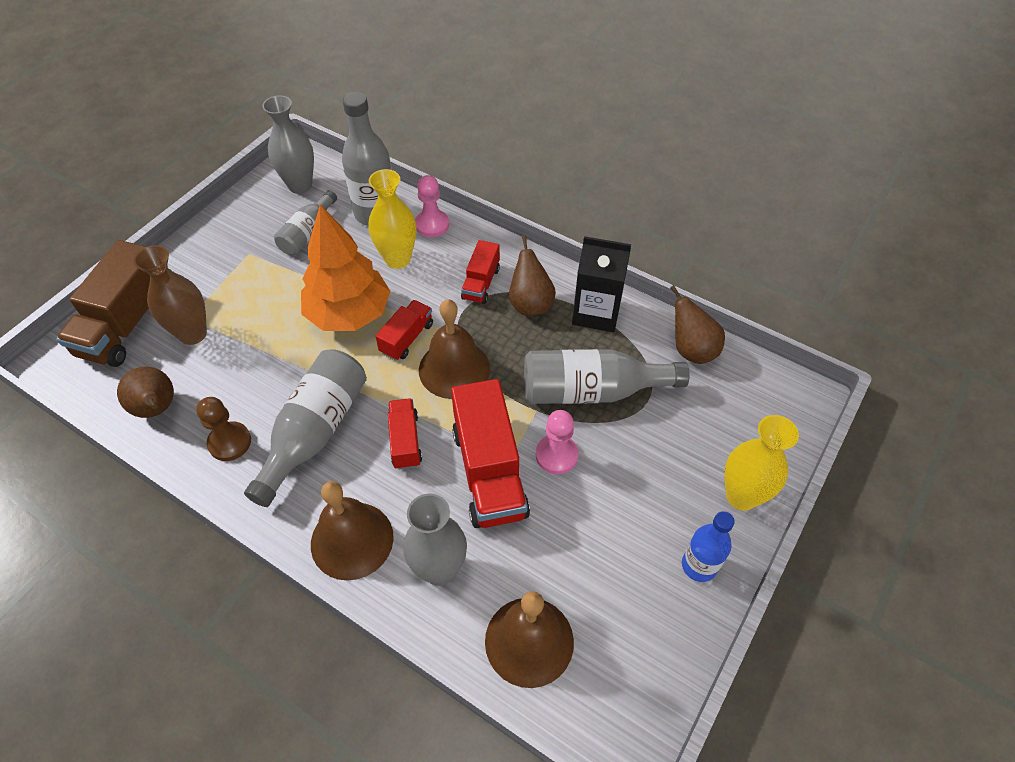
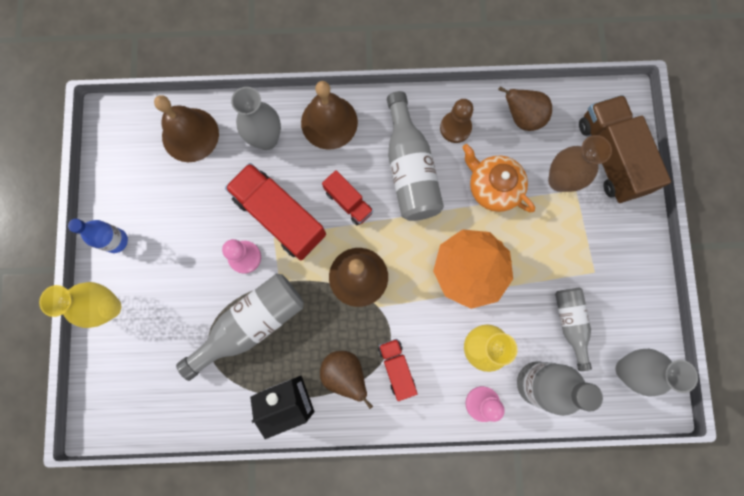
camera: 145 degrees right, 25 degrees up
red truck [375,300,433,361] -> none
brown pear [670,285,725,364] -> none
none -> orange teapot [462,144,535,212]

